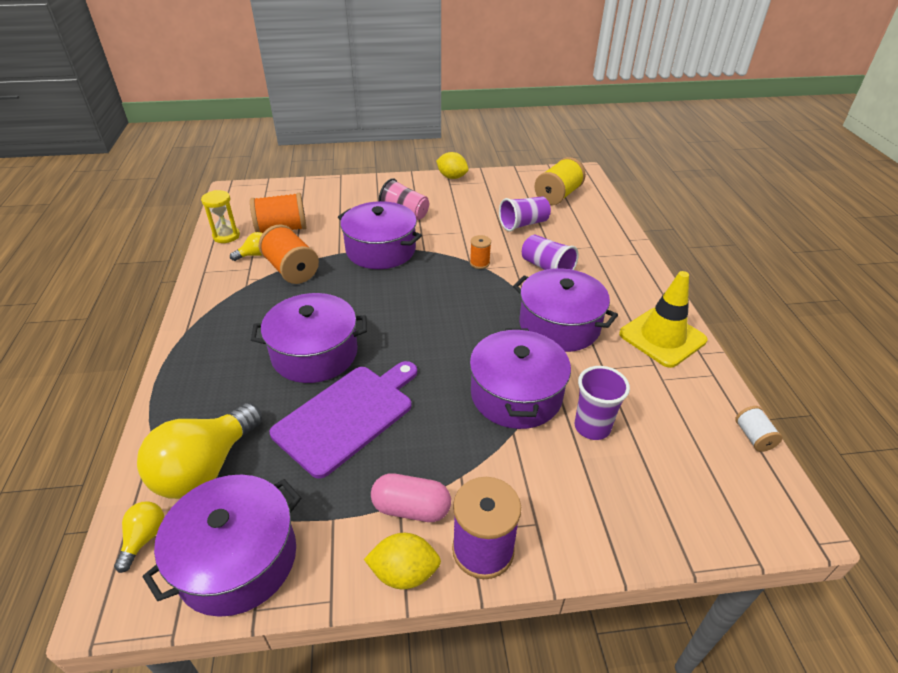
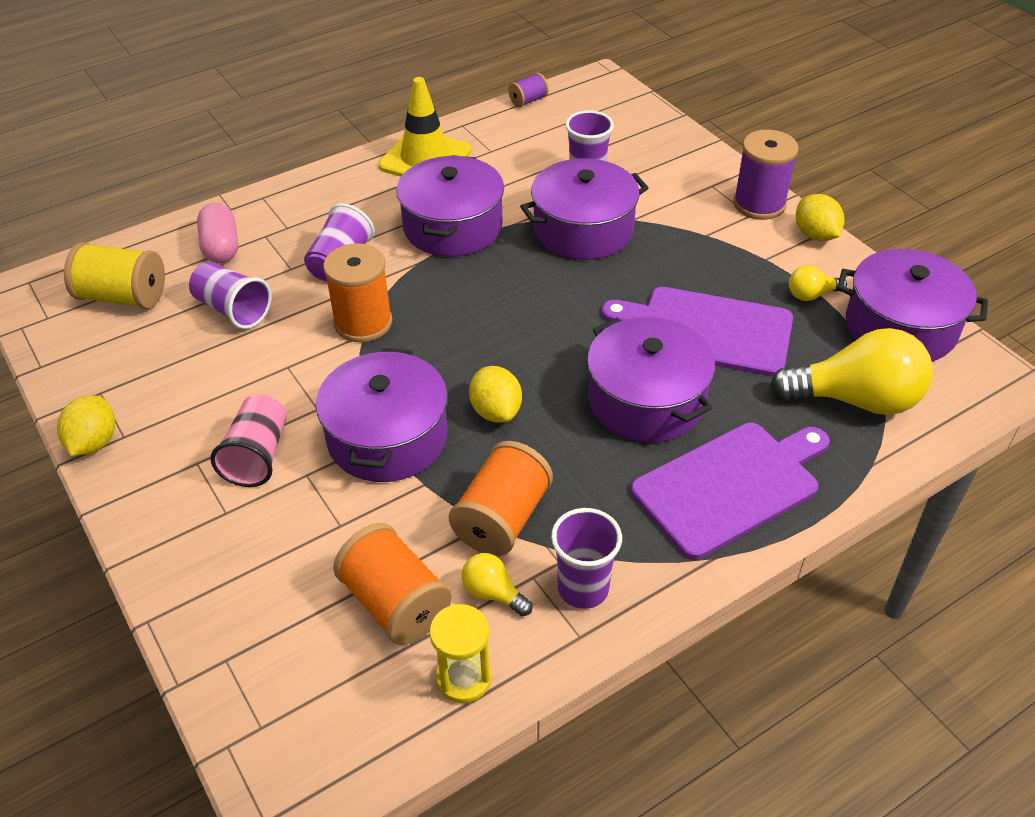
camera: 115 degrees left, 5 degrees up
yellow light bulb [114,501,164,573] -> yellow light bulb moved to [789,265,847,301]
pink capsule [371,473,451,522] -> pink capsule moved to [197,203,238,263]
orange spool [470,235,491,269] -> orange spool [323,243,392,342], size x1.91
white spool [735,406,783,452] -> purple spool [508,73,549,107]
none -> yellow lemon [469,366,522,423]
none -> purple cup [551,508,622,609]
none -> purple cutting board [631,423,830,559]

